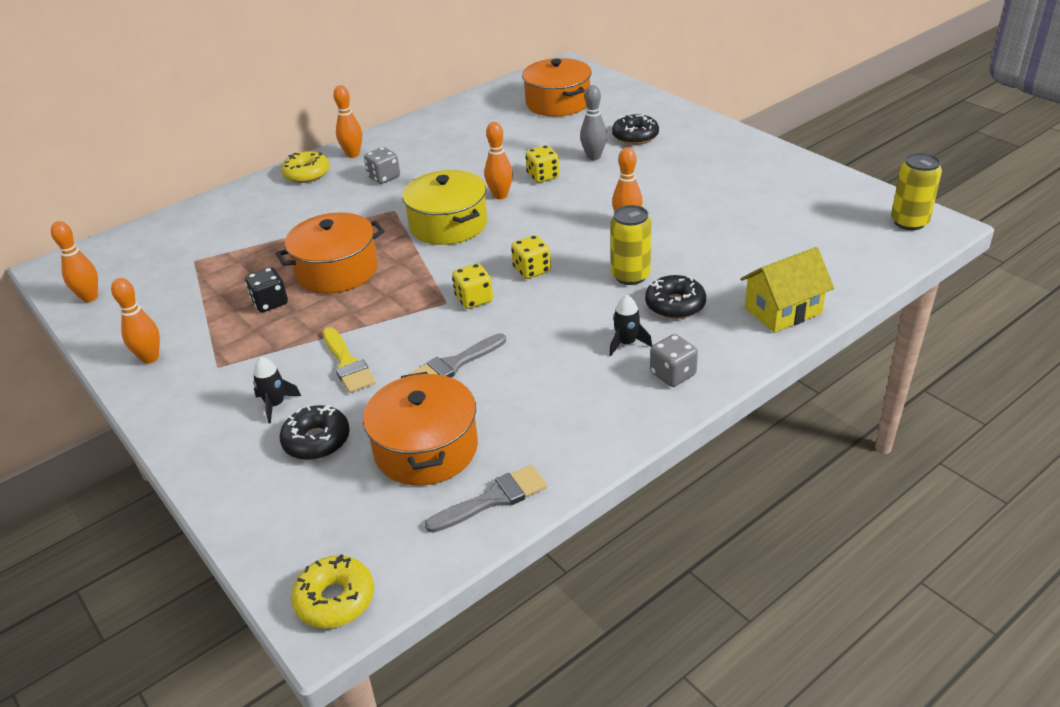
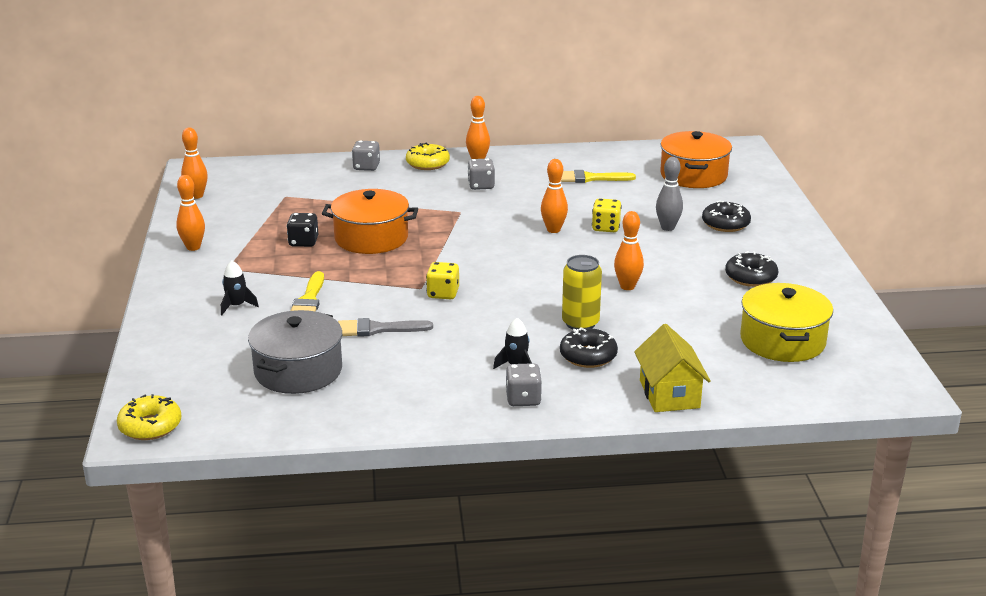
camera: 30 degrees right, 10 degrees down
black donut [280,405,350,460] -> black donut moved to [725,251,778,287]
orange pot [363,372,478,486] -> grey pot [248,310,342,394]
yellow pot [402,170,487,245] -> yellow pot moved to [740,283,833,362]
grey brush [425,465,547,533] -> none
yellow dice [511,235,551,279] -> none
yellow house [740,247,834,333] -> yellow house turned 75 degrees clockwise [634,324,711,412]
yellow can [891,153,942,230] -> none
none -> grey dice [352,141,380,171]
none -> yellow brush [561,170,636,183]

